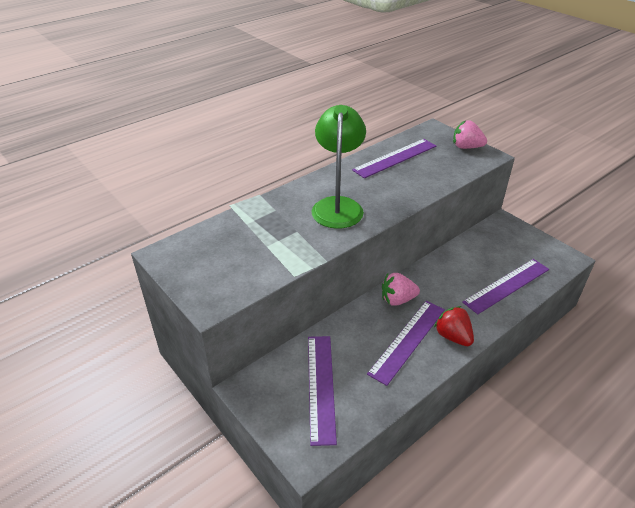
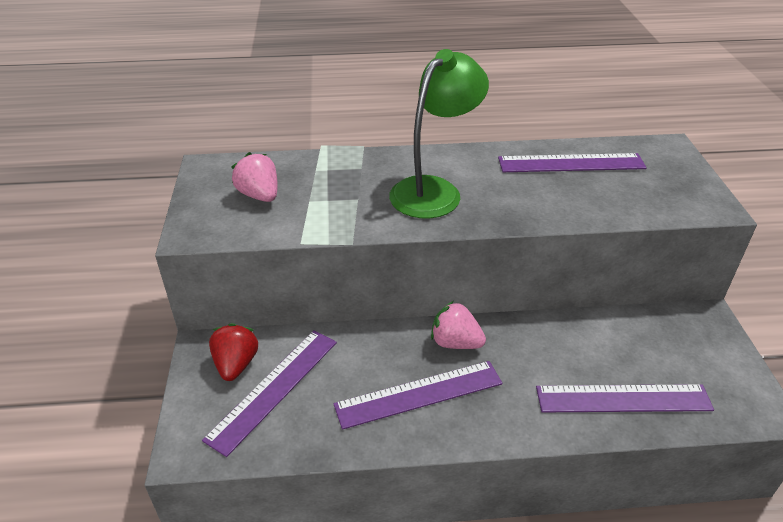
camera: 35 degrees right, 0 degrees up
red strawberry [434,306,474,346] -> red strawberry moved to [209,323,258,381]
pink strawberry [453,120,487,149] -> pink strawberry moved to [231,152,278,202]

